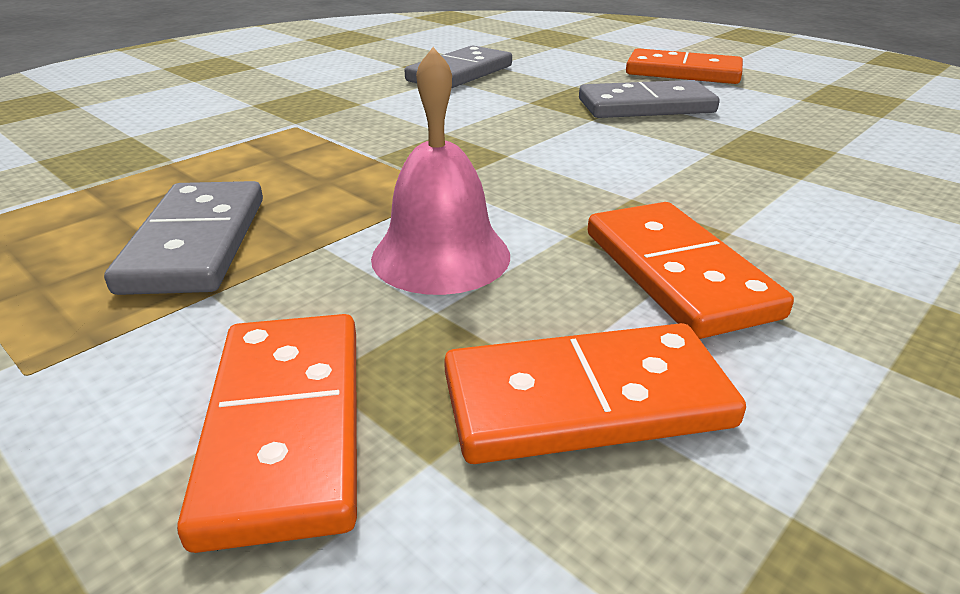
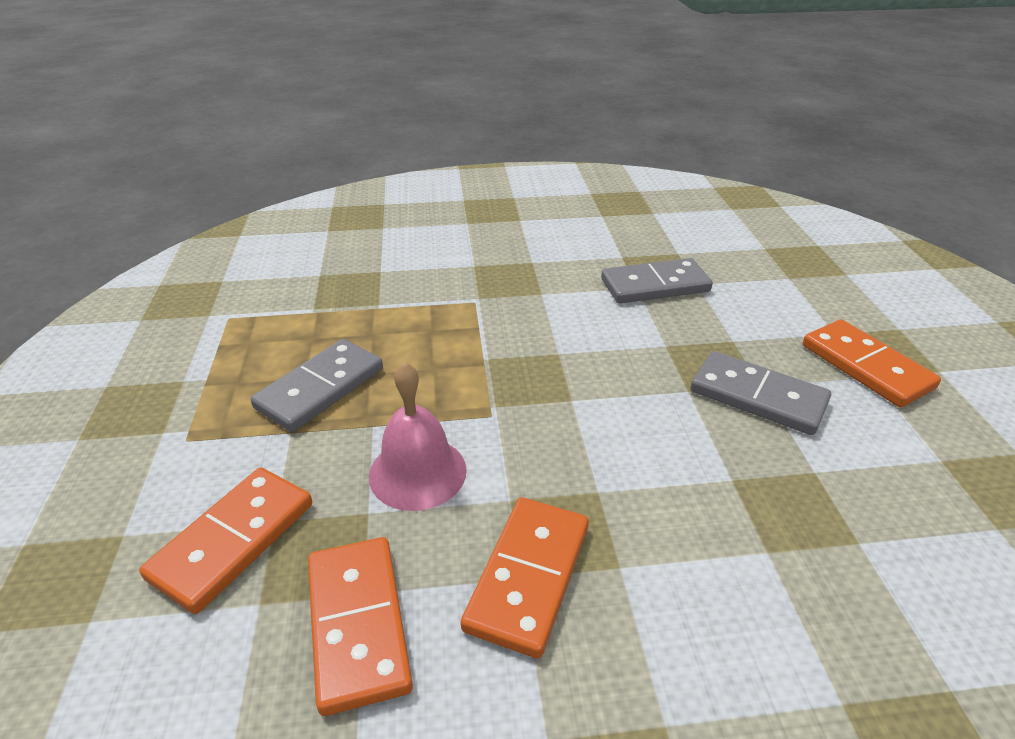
camera: 40 degrees right, 5 degrees up
orange domino [444,323,746,464] -> orange domino turned 45 degrees clockwise [308,537,413,716]

